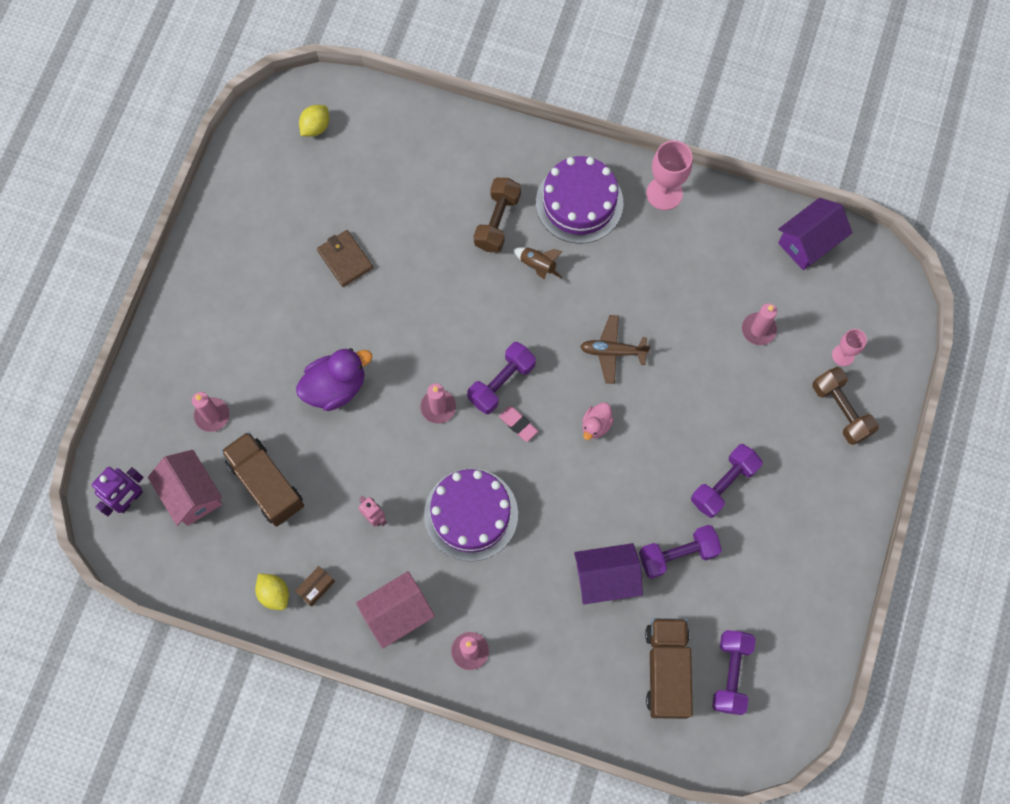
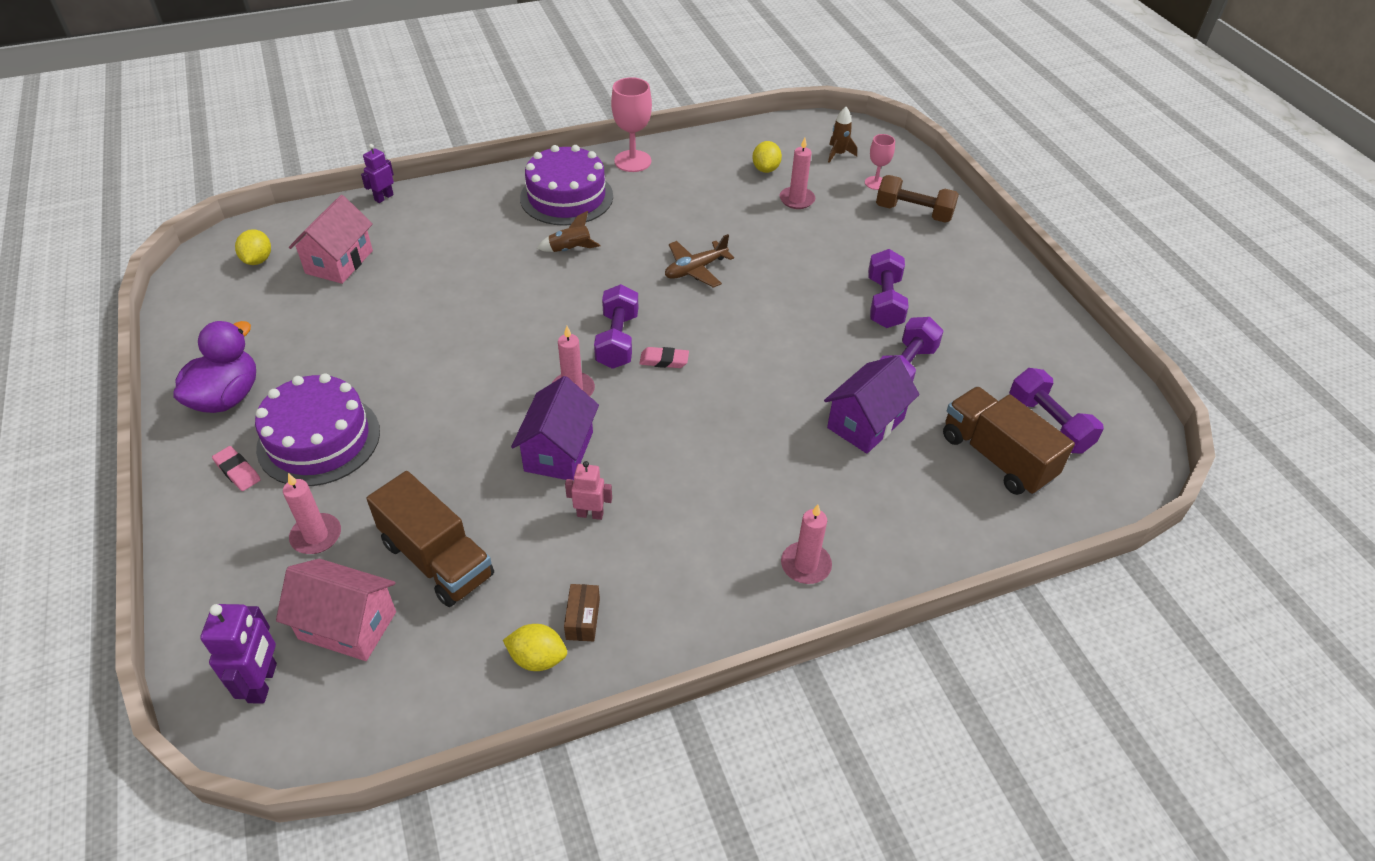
camera: 40 degrees left, 25 degrees down
brown truck [221,431,304,527] -> brown truck turned 150 degrees counterclockwise [366,471,494,607]
purple duck [296,348,373,411] -> purple duck moved to [173,321,256,413]
brown wallet [317,230,373,287] -> none
pink house [356,571,435,649] -> pink house moved to [289,195,373,284]
purple cake [424,469,518,561] -> purple cake moved to [255,373,380,486]
brown dumbbell [474,178,521,253] -> none
pink duck [582,402,614,440] -> none
purple house [778,198,852,270] -> purple house moved to [511,376,599,481]
none -> pink eraser [212,446,261,491]
none -> purple robot [361,144,394,203]
none -> yellow lemon [752,141,782,173]
none -> brown rocket [828,107,857,163]

